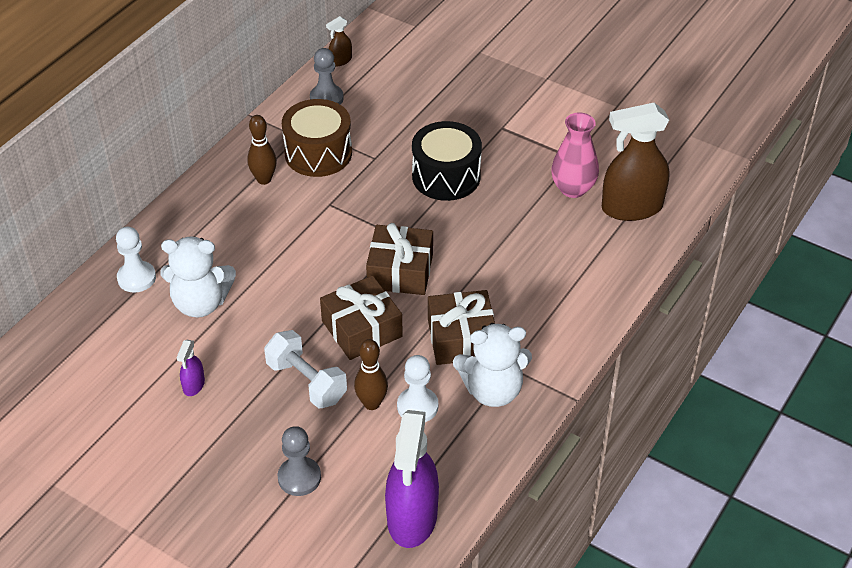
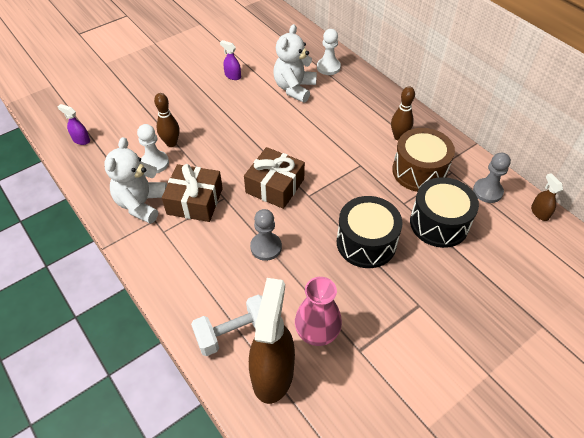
camera: 110 degrees right, 5 degrees up
white dumbbell [264,330,347,409] -> white dumbbell moved to [191,295,262,356]
grey pawn [278,426,321,496] -> grey pawn moved to [250,209,282,261]
brown gift [320,275,403,360] -> none
purple spray bottle [385,410,439,548] -> purple spray bottle [58,104,90,145], size x0.44
none -> black drum [410,177,479,248]

